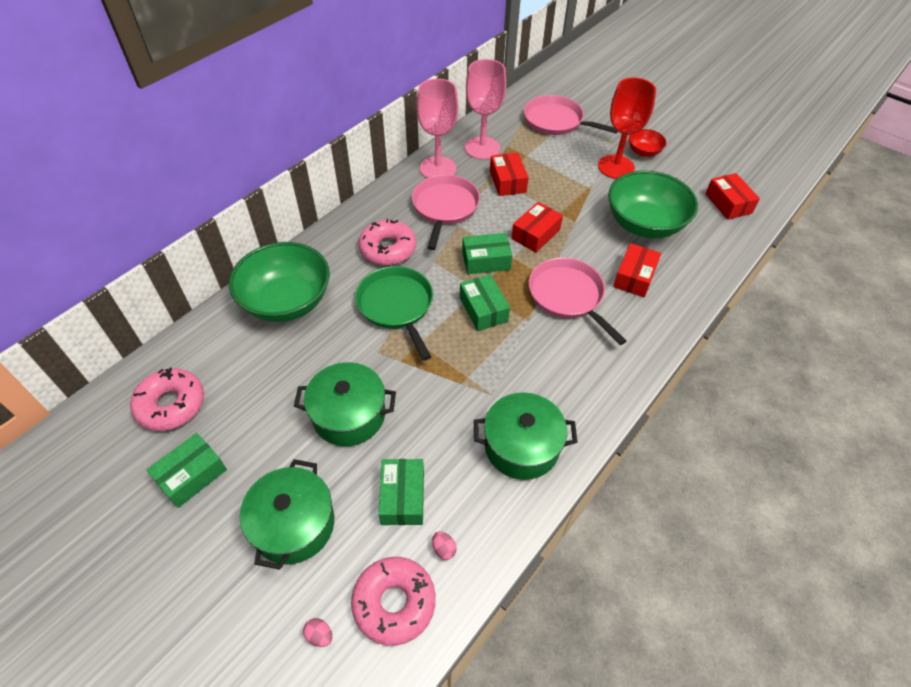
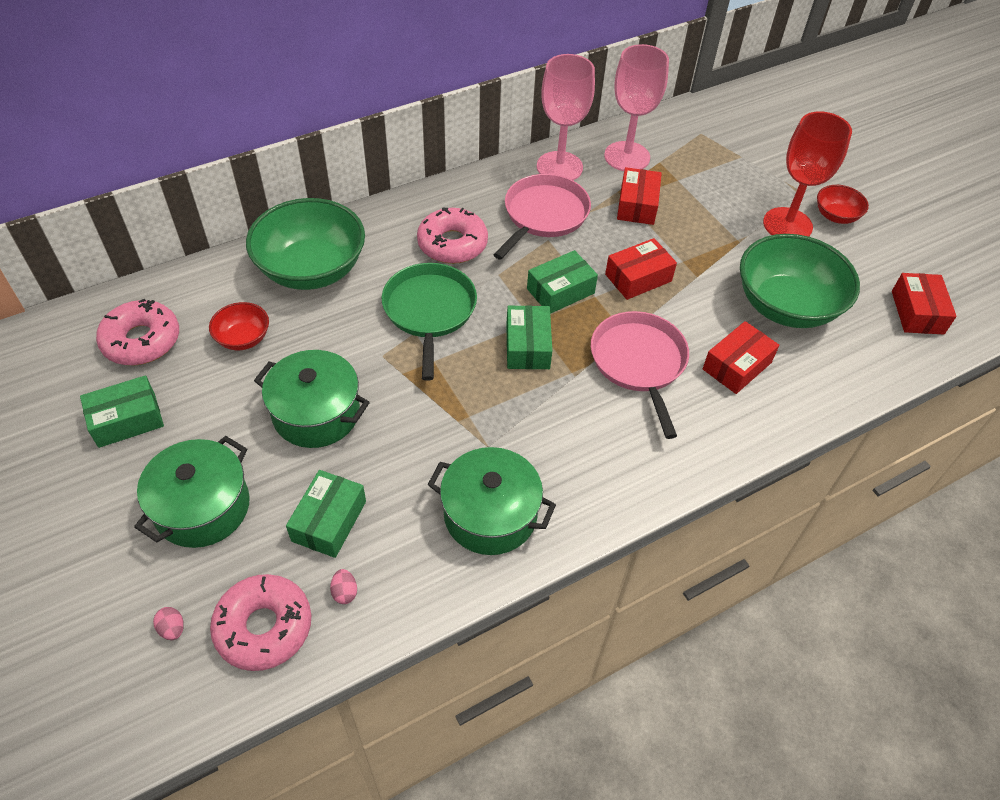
camera: 20 degrees right, 0 degrees up
green box [462,233,512,274] -> green box turned 45 degrees counterclockwise [527,250,598,314]
pink pan [524,95,618,135] -> none
none -> red bowl [209,302,269,350]

